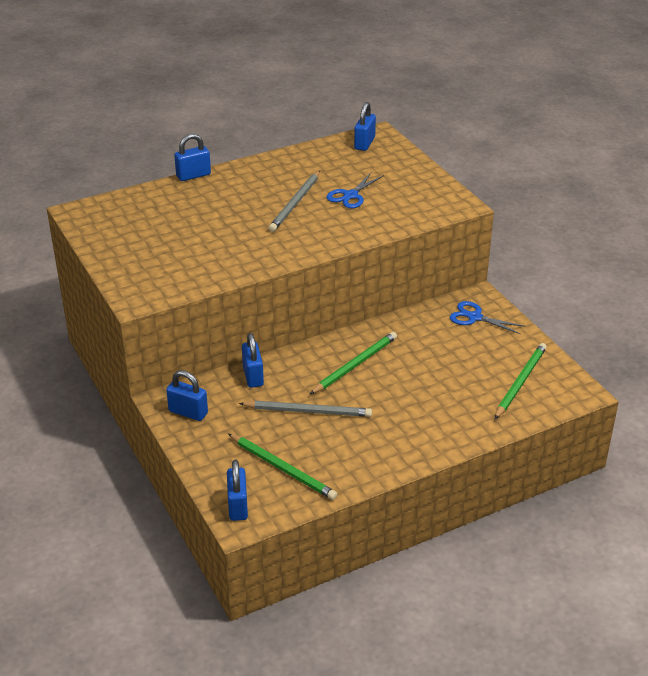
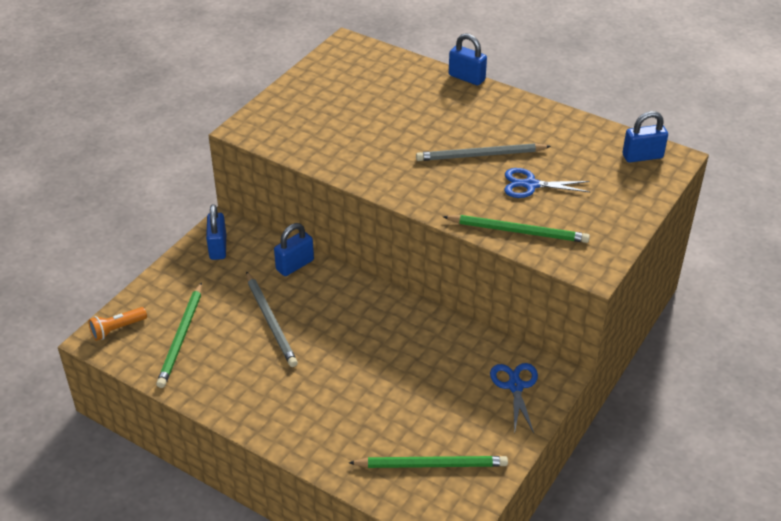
camera: 60 degrees right, 5 degrees up
blue padlock [227,460,248,521] -> orange flashlight [88,307,147,341]
green pencil [310,332,397,394] -> green pencil moved to [443,215,590,243]

